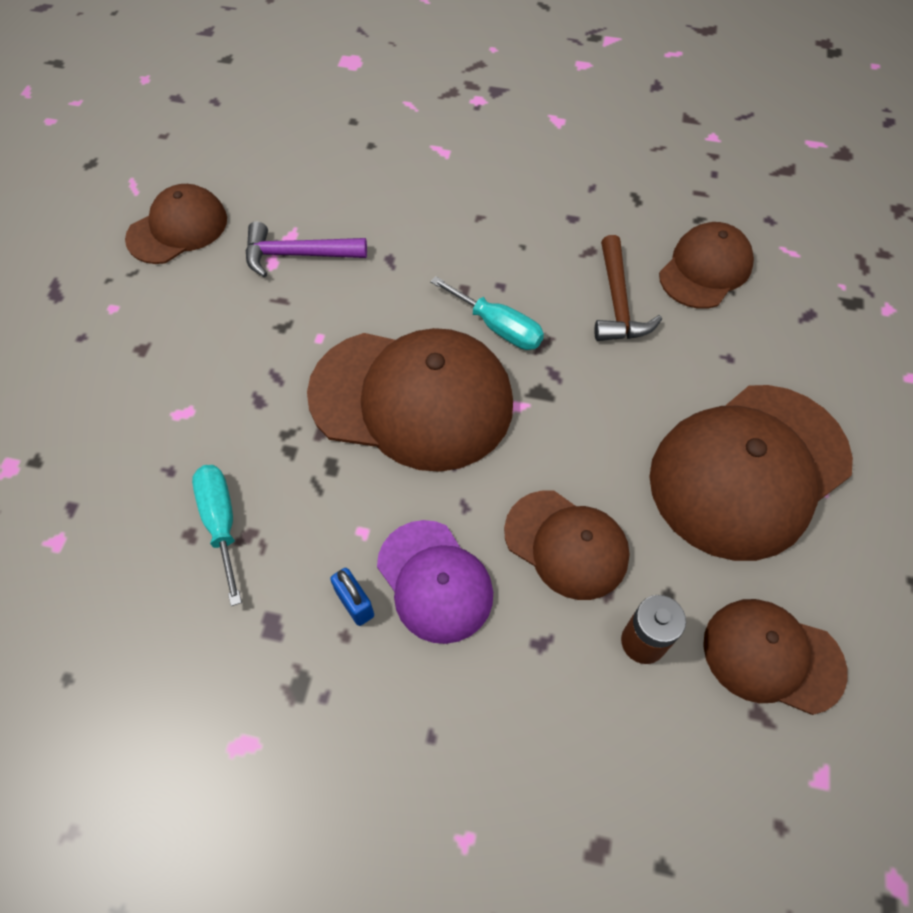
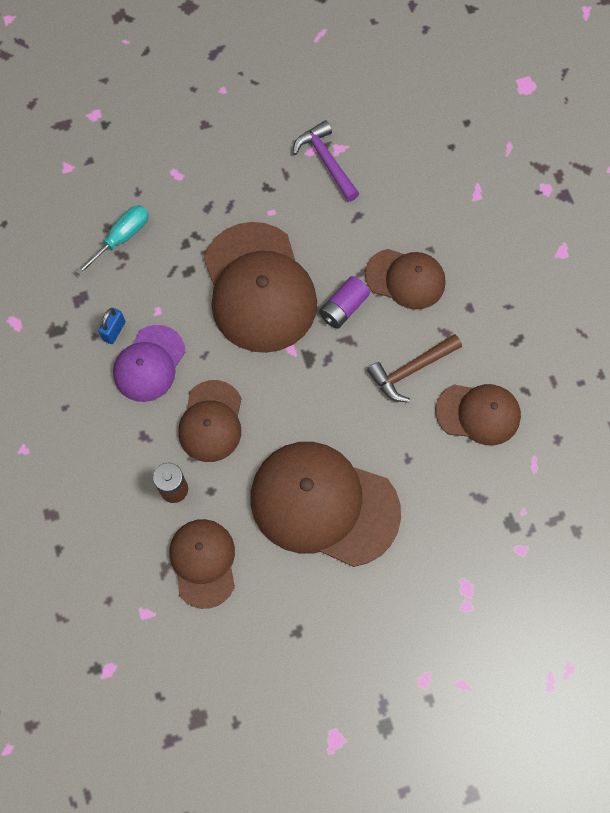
camera: 60 degrees right, 10 degrees up
brown cap [125,184,227,264] -> brown cap moved to [365,249,446,310]
turquoise screwdriver [430,276,544,350] -> purple battery [319,276,370,329]

